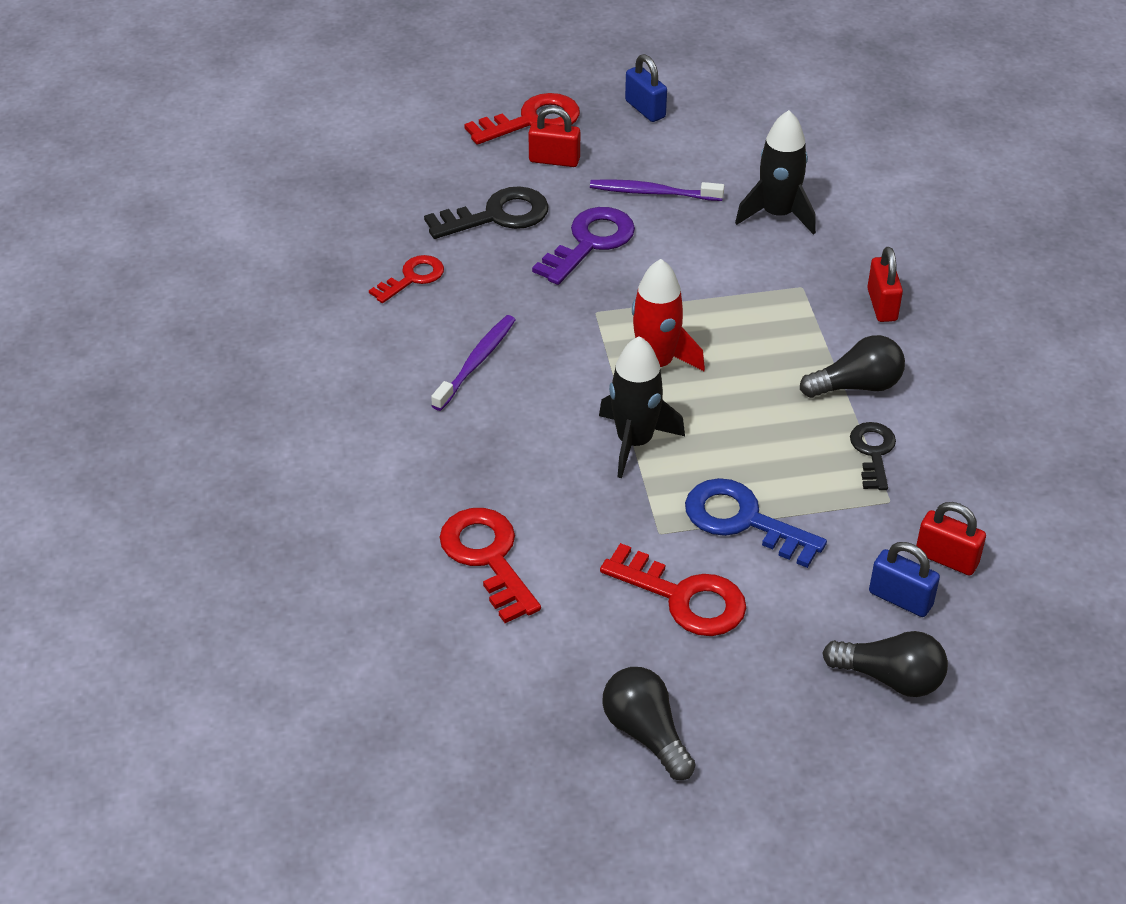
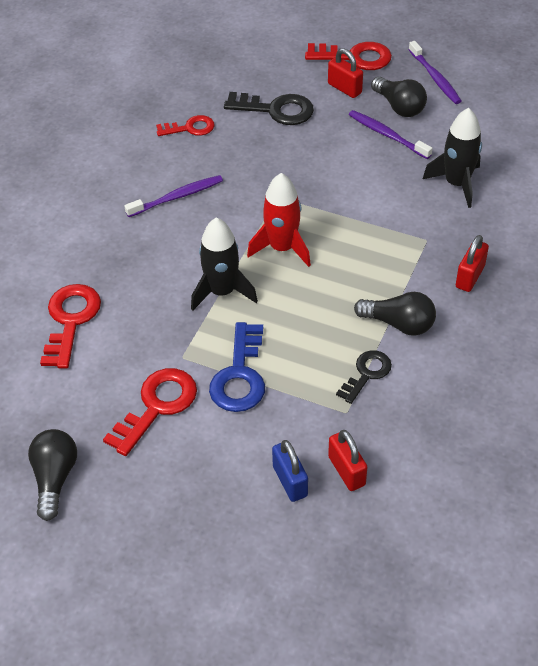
camera: 35 degrees right, 5 degrees up
purple key [532,207,635,285] -> none
red key [600,543,746,636] -> red key turned 120 degrees counterclockwise [103,368,197,456]
blue padlock [625,54,667,122] -> purple toothbrush [408,41,461,104]
blue key [685,478,827,568] -> blue key turned 150 degrees counterclockwise [209,322,265,412]
black light bulb [822,631,948,697] -> black light bulb moved to [371,76,427,117]

